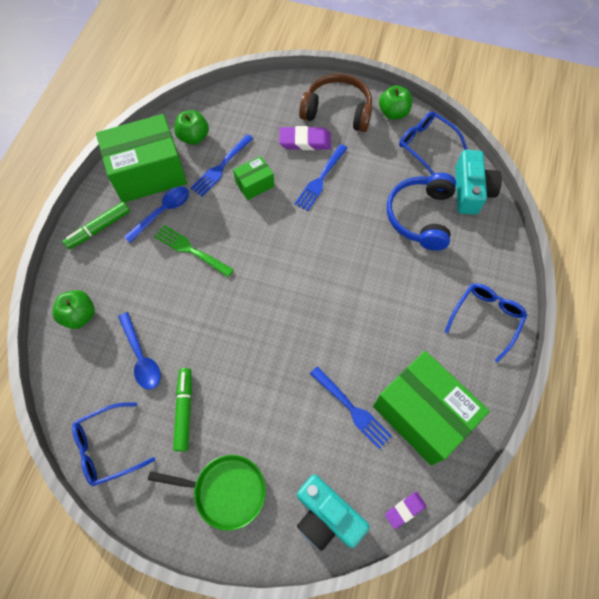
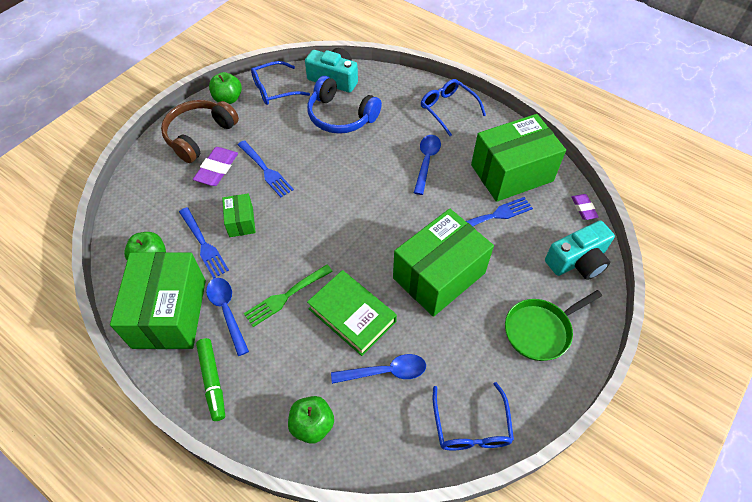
camera: 70 degrees left, 10 degrees down
green pan [148,455,266,531] -> green pan turned 150 degrees counterclockwise [505,290,602,361]
green marker [173,368,192,452] -> none
none -> green book [307,270,397,356]
none -> green box [393,209,494,317]
none -> blue spoon [414,135,441,195]

